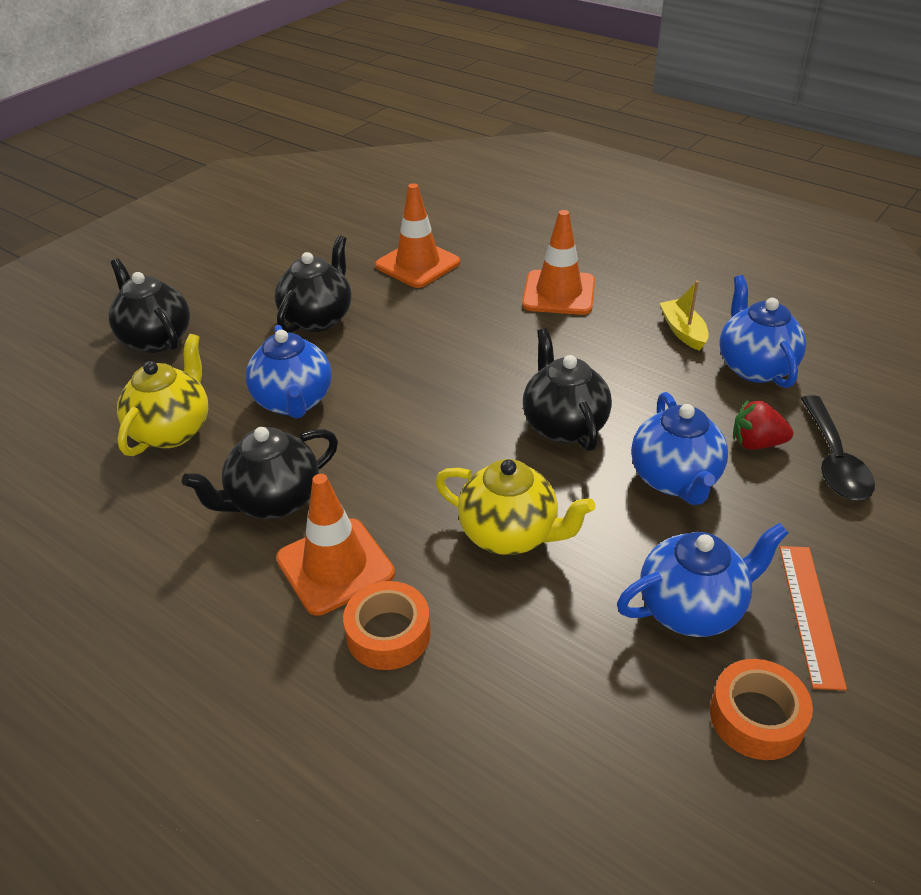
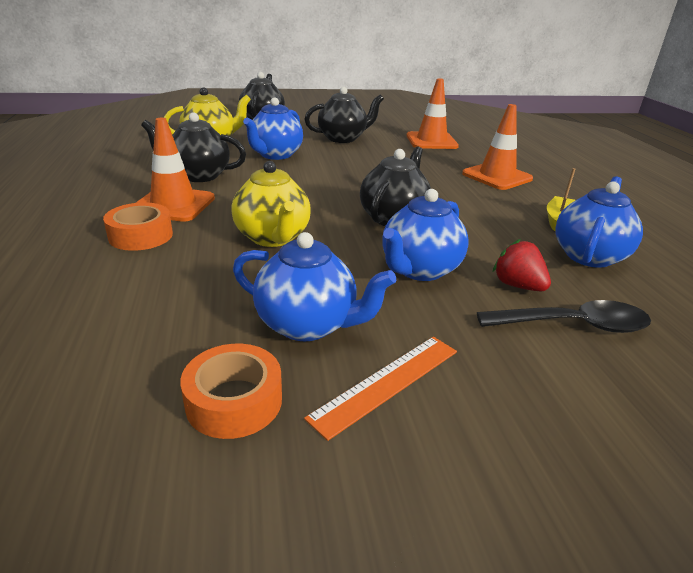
camera: 40 degrees right, 10 degrees down
black spoon [801,395,875,500] -> black spoon turned 135 degrees counterclockwise [477,300,651,333]

